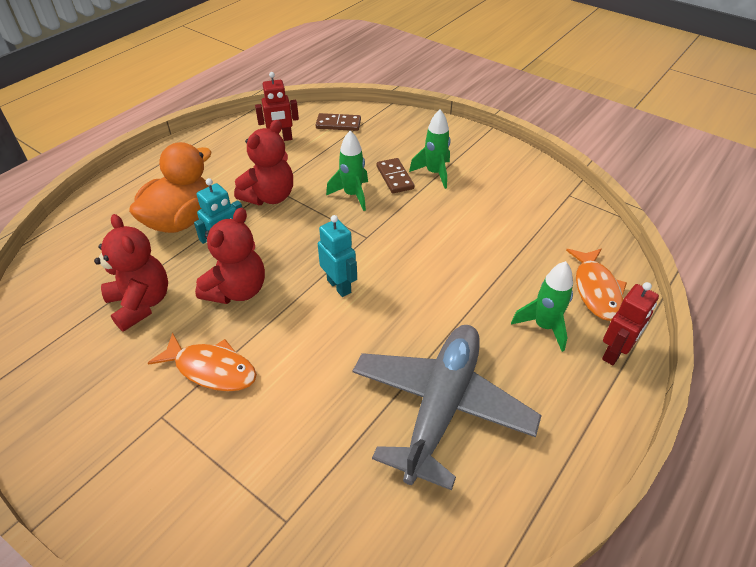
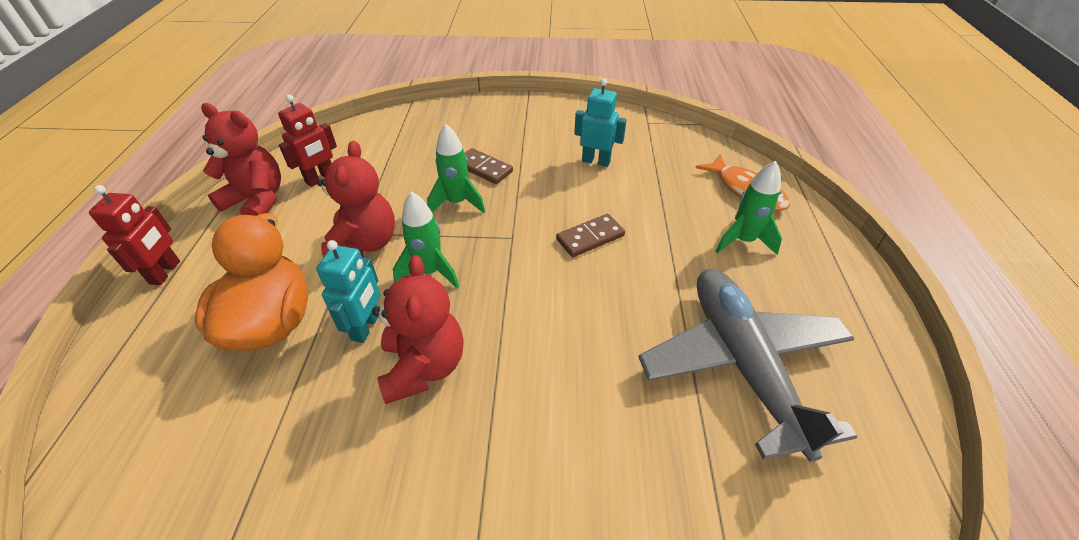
camera: 35 degrees left, 0 degrees up
red teddy bear [94,214,168,332] -> red teddy bear moved to [201,103,281,216]
orange fish [148,332,257,392] -> none
brown domino [316,113,361,131] -> brown domino moved to [556,214,625,257]
turquoise robot [318,215,357,297] -> turquoise robot moved to [574,79,627,167]
green rocket [409,110,451,189] -> green rocket moved to [393,191,459,288]
red robot [602,282,659,365] -> red robot moved to [89,185,180,285]

